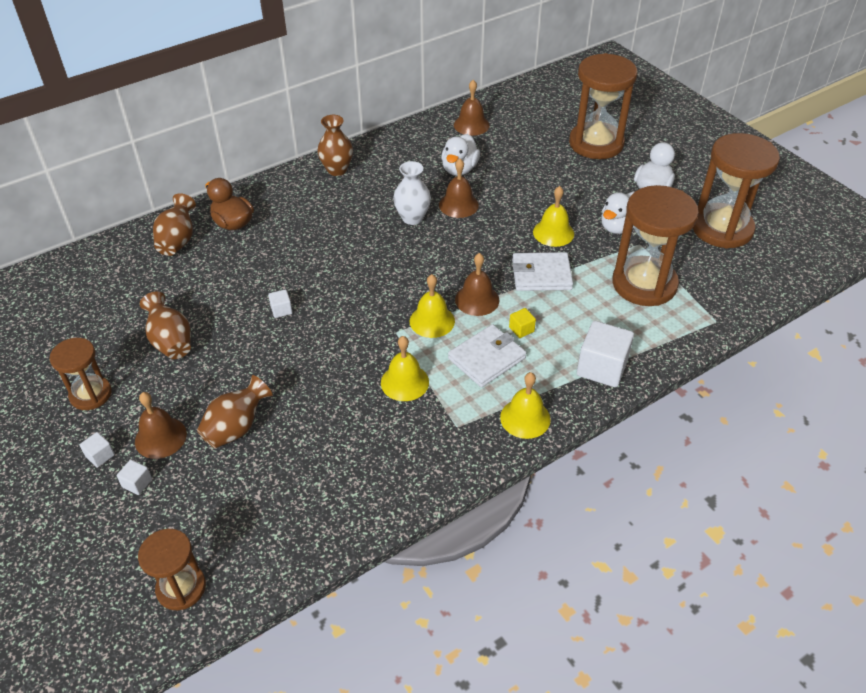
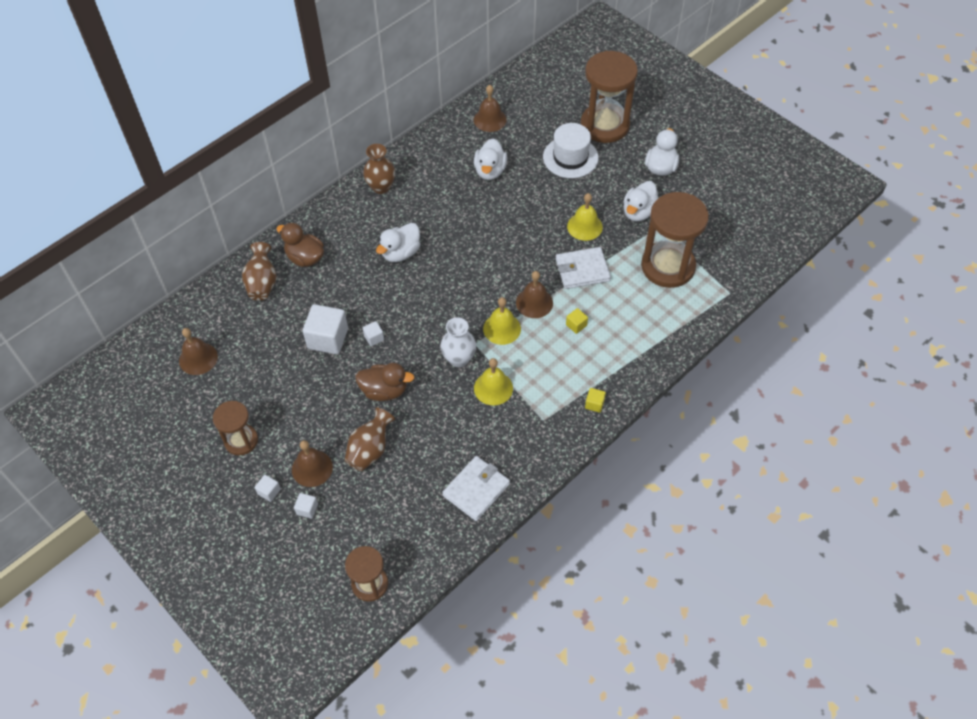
camera: 10 degrees left, 10 degrees up
brown vase [140,291,191,359] -> none
white vase [393,161,431,225] -> white vase moved to [440,317,476,367]
brown bell [439,159,479,218] -> brown bell moved to [179,328,218,375]
white wallet [448,324,526,387] -> white wallet moved to [442,456,510,521]
yellow bell [500,372,550,439] -> yellow cube [585,388,606,413]
white cube [577,321,634,387] -> white cube moved to [303,304,348,354]
brown hourglass [693,133,780,249] -> none
none -> brown duck [355,363,414,401]
none -> white duck [376,223,420,262]
none -> white hat [543,123,598,178]

